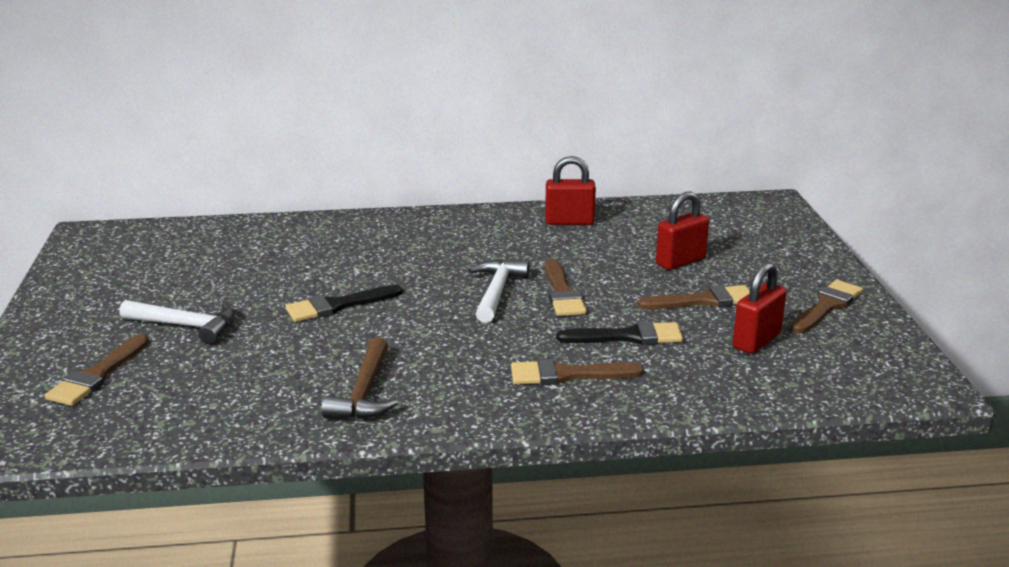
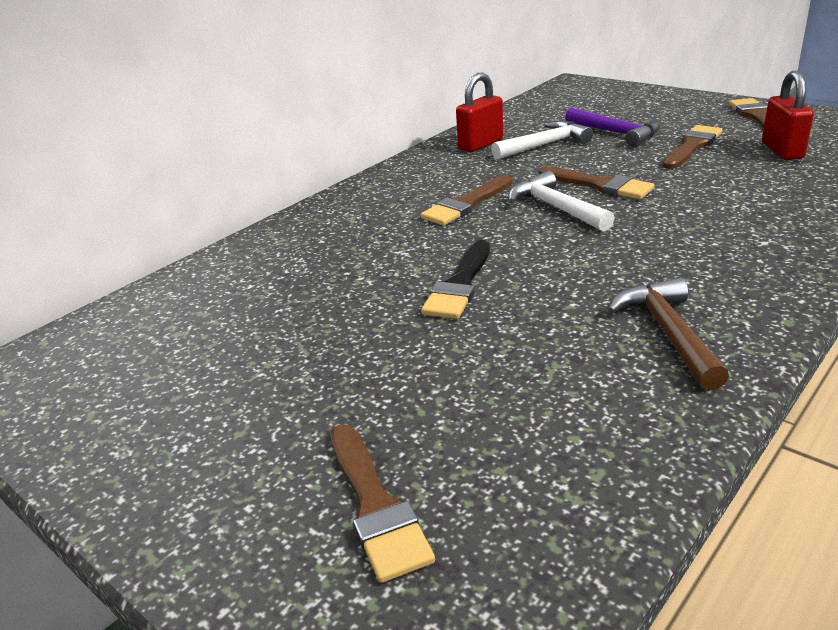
camera: 40 degrees left, 5 degrees up
white hammer [120,300,235,344] -> white hammer moved to [491,121,593,160]
brown hammer [322,337,398,419] -> brown hammer turned 150 degrees counterclockwise [607,277,729,391]
brown brush [511,359,644,385] -> brown brush moved to [421,175,513,226]
black brush [556,321,683,345] -> none
red padlock [656,192,709,270] -> purple hammer [565,108,660,147]

